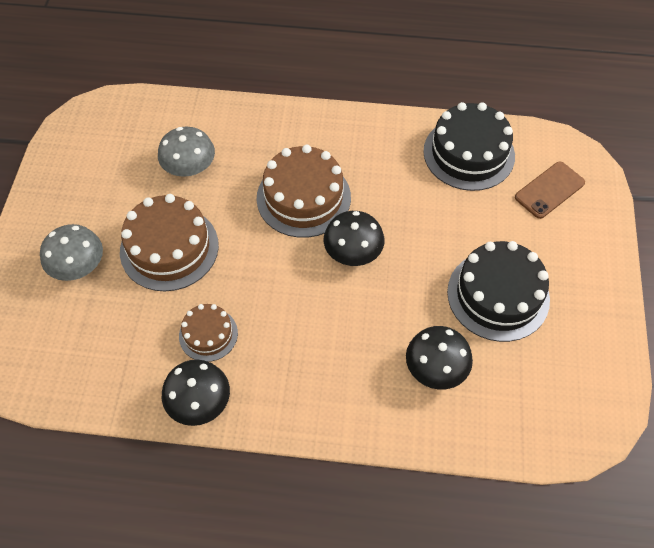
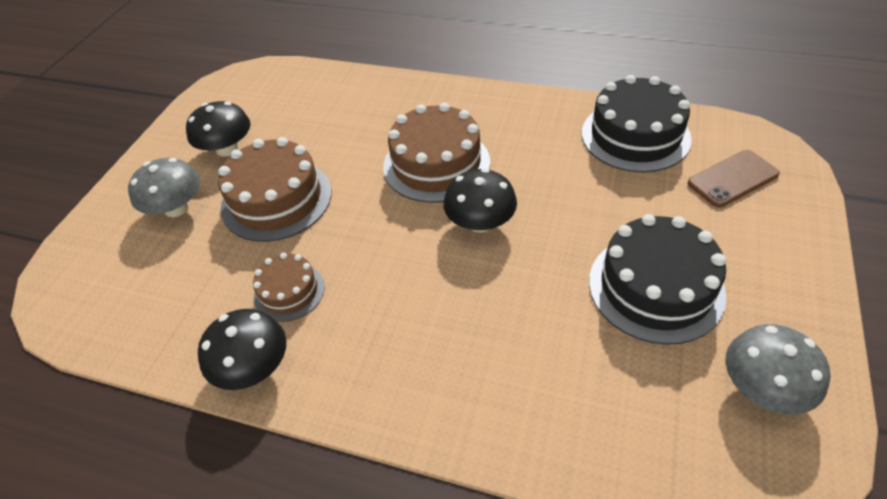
camera: 15 degrees right, 10 degrees down
grey mushroom [158,127,215,177] -> grey mushroom moved to [726,324,830,415]
black mushroom [406,326,473,390] -> black mushroom moved to [186,101,251,157]

